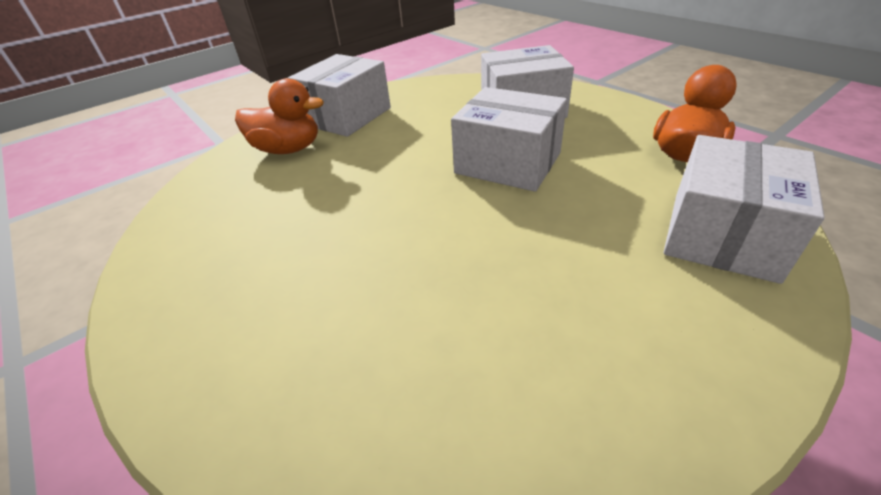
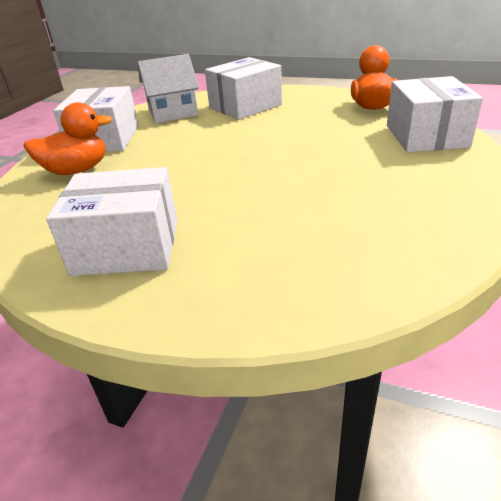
camera: 30 degrees left, 5 degrees down
white box [451,87,567,192] -> white box moved to [46,167,178,276]
none -> white house [137,54,199,123]

